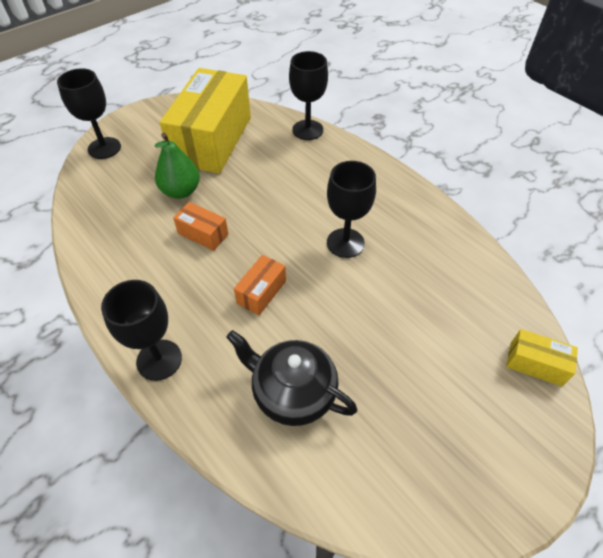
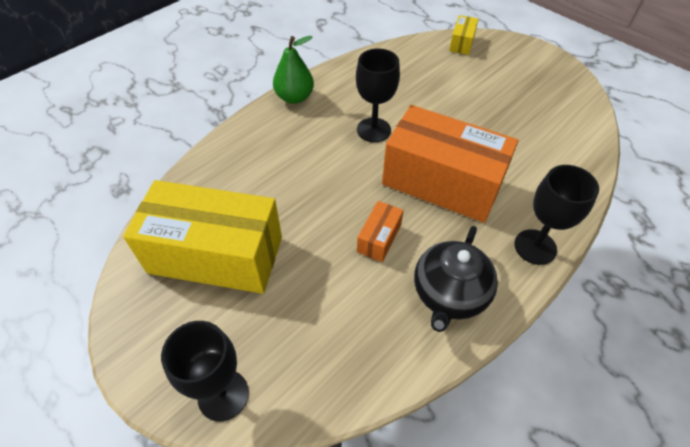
camera: 95 degrees left, 0 degrees up
green pear [155,133,200,199] -> green pear moved to [273,36,314,104]
black teapot [226,330,358,426] -> black teapot moved to [414,226,498,332]
orange box [234,255,286,315] -> orange box [382,105,519,223], size x2.37
black goblet [289,51,328,140] -> none

